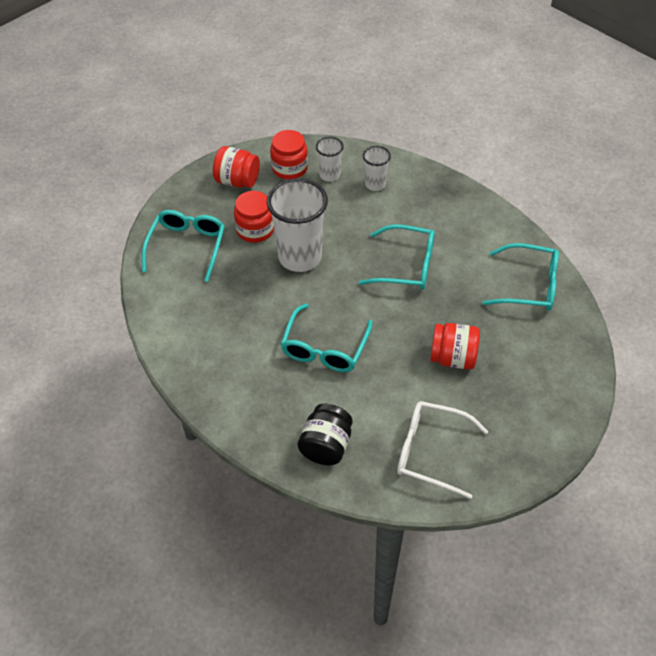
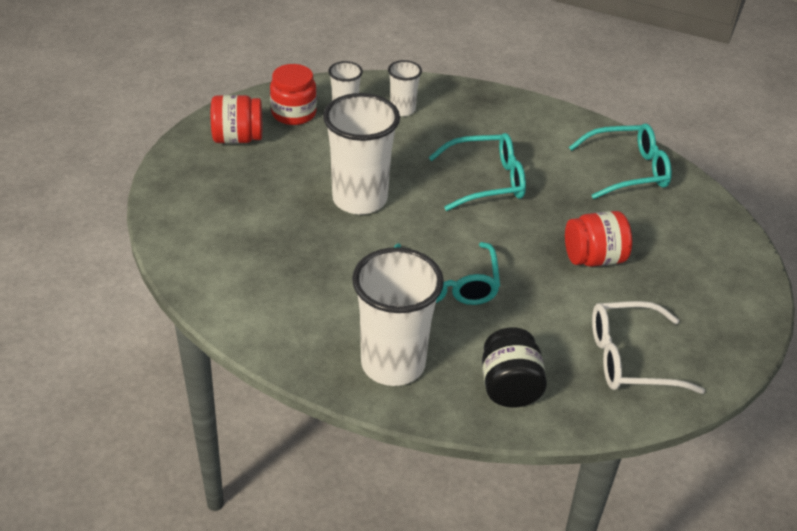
camera: 25 degrees left, 10 degrees down
turquoise glasses [142,210,225,282] -> none
red jar [234,191,274,243] -> none
none -> white cup [352,247,444,386]

